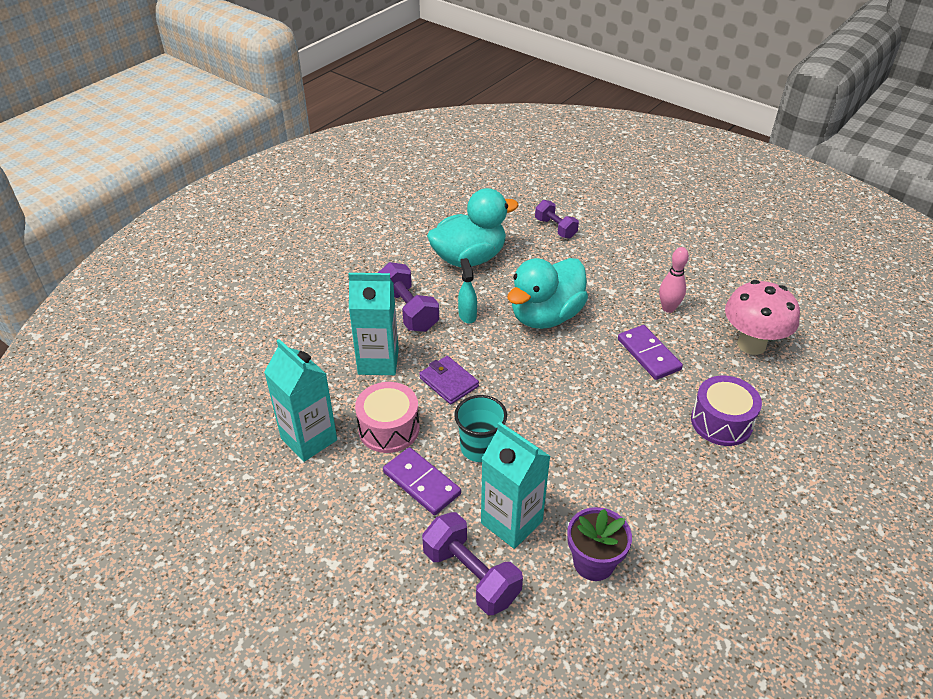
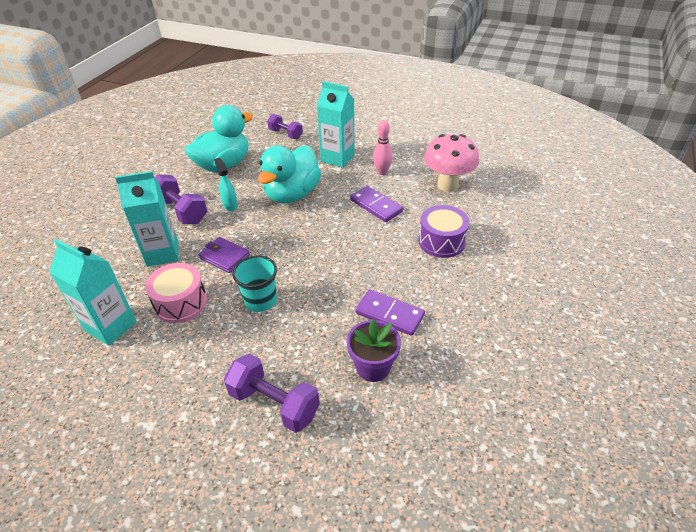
camera: 15 degrees left, 0 degrees up
purple domino [383,447,461,515] -> purple domino moved to [355,289,425,336]
turquoise carton [481,422,551,549] -> turquoise carton moved to [317,81,355,168]

